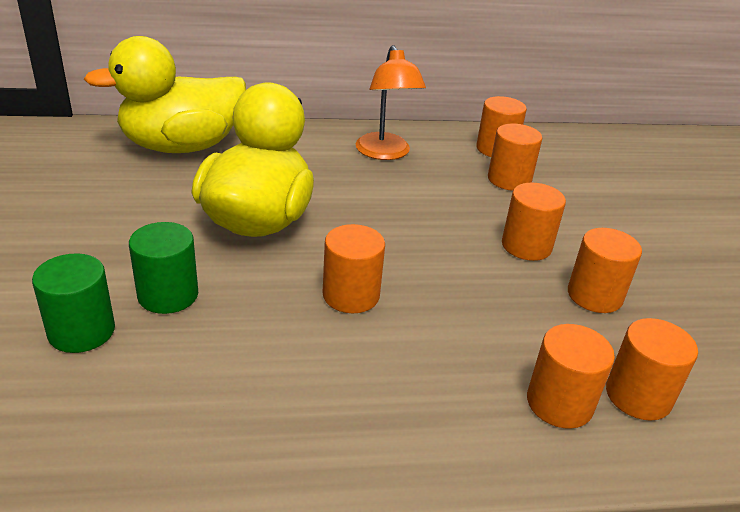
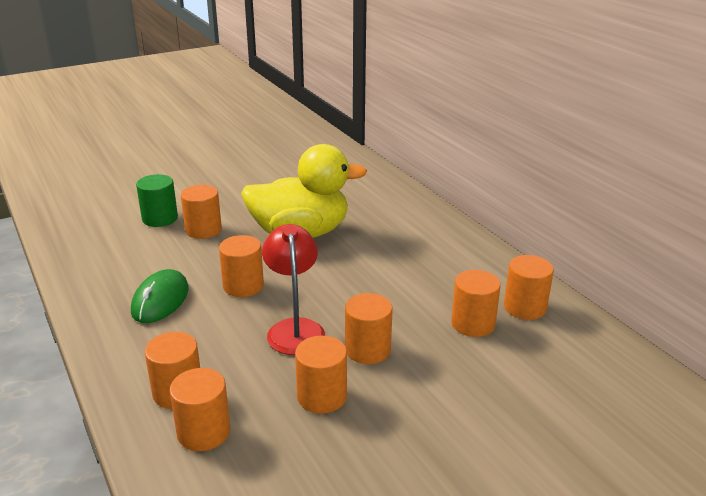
camera: 70 degrees right, 5 degrees down
yellow duck [84,36,246,153] -> none
green cylinder [129,222,198,314] -> orange cylinder [181,185,222,239]
orange lamp [356,45,426,160] -> none
none -> green mouse [131,269,189,323]
none -> red lamp [262,224,325,355]

